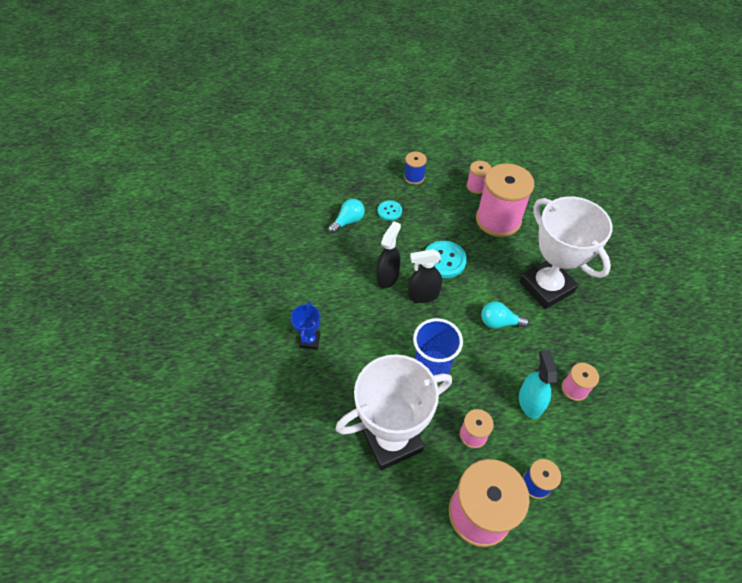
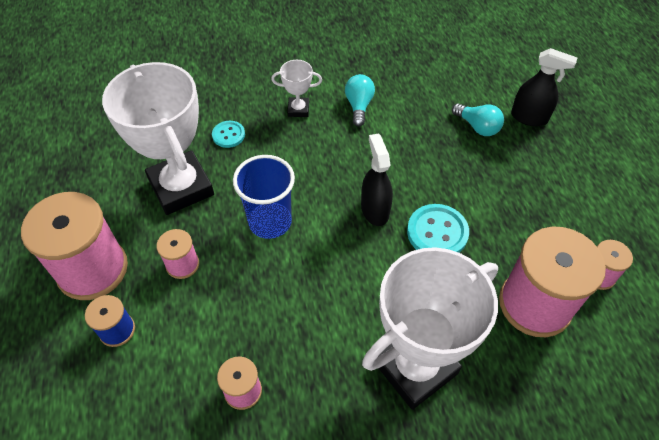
camera: 85 degrees right, 0 degrees up
blue trophy [291,302,320,350] -> white trophy [271,60,322,117]
black spray bottle [376,221,401,288] -> black spray bottle moved to [511,48,577,126]
turquoise button [378,200,402,221] -> turquoise button moved to [212,121,245,148]
blue spool [404,152,427,185] -> none
turquoise light bulb [481,301,529,328] -> turquoise light bulb moved to [345,74,375,127]
turquoise spray bottle [519,349,558,419] -> none

